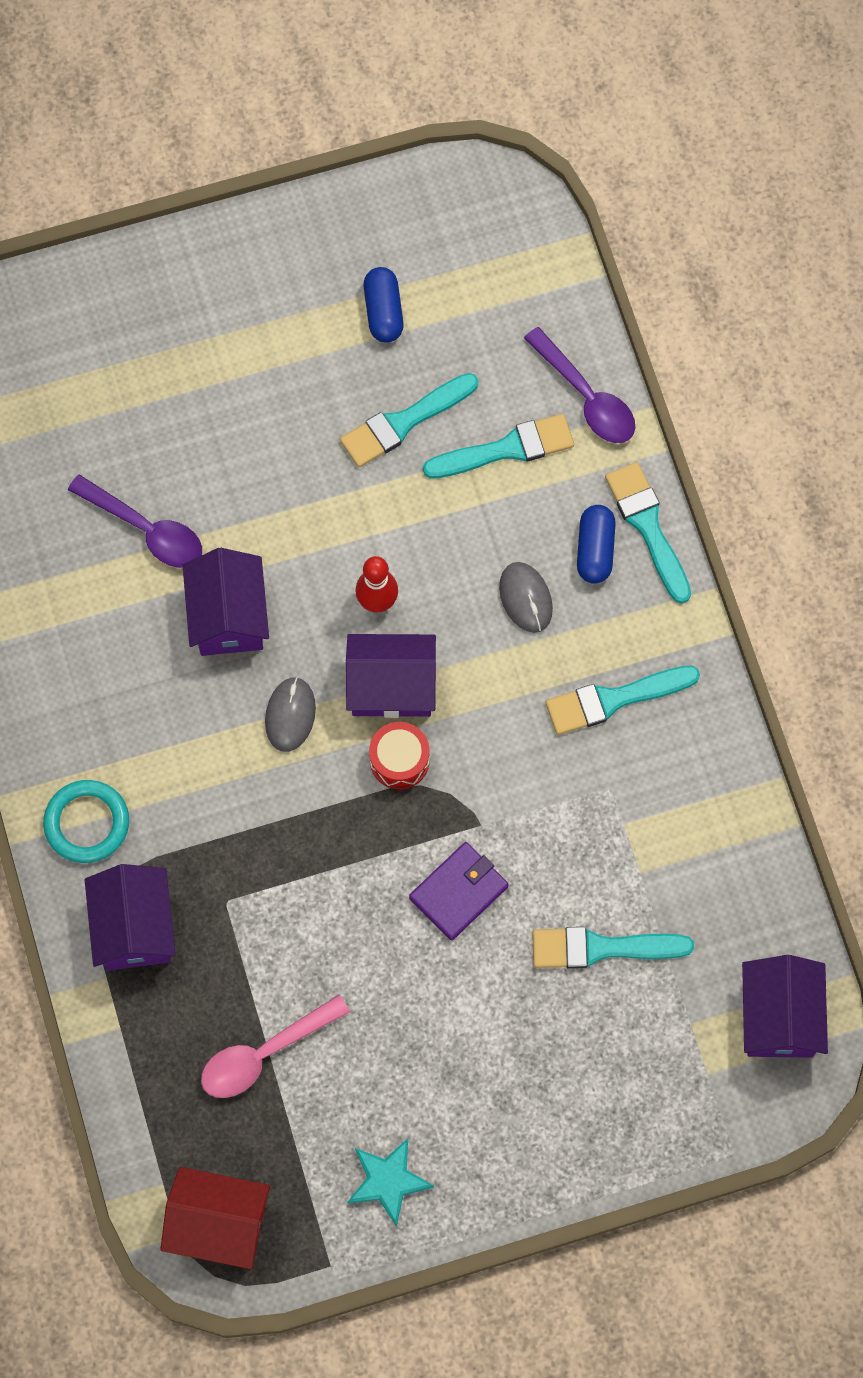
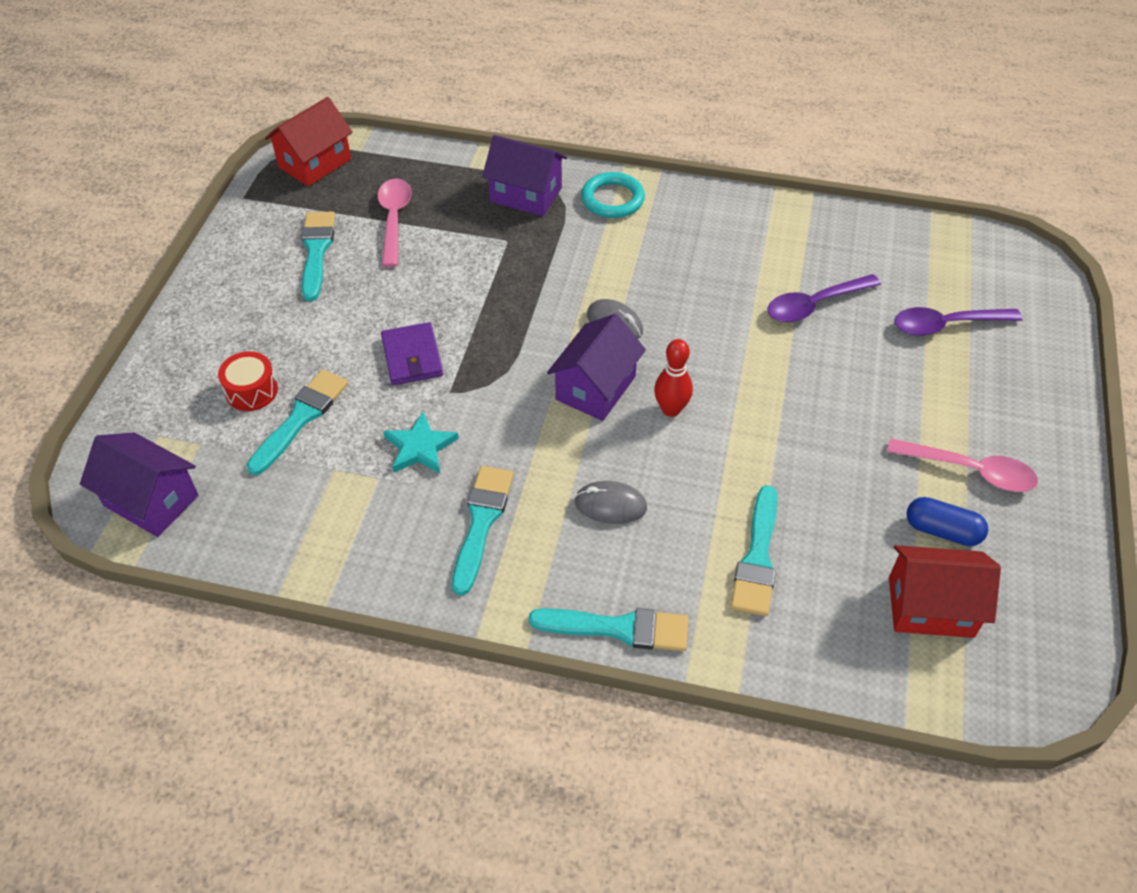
camera: 120 degrees right, 20 degrees down
purple house [183,548,269,656] -> none
turquoise brush [340,373,478,467] -> turquoise brush moved to [301,211,335,301]
turquoise star [347,1138,434,1227] -> turquoise star moved to [383,411,459,473]
red drum [369,722,429,789] -> red drum moved to [218,351,278,411]
purple spoon [524,327,635,443] -> purple spoon moved to [894,307,1022,336]
blue capsule [577,505,616,584] -> none
none -> pink spoon [887,438,1038,492]
none -> red house [889,545,1001,638]

